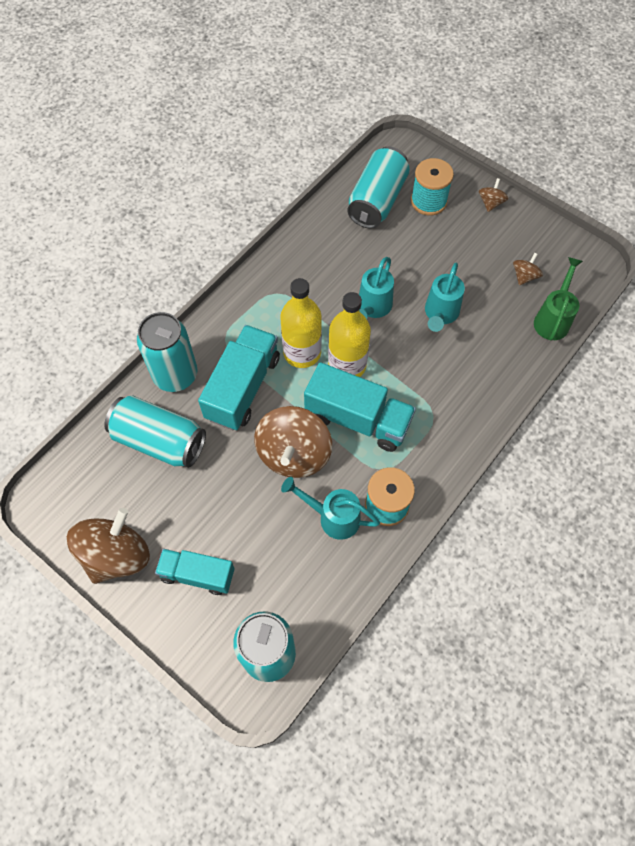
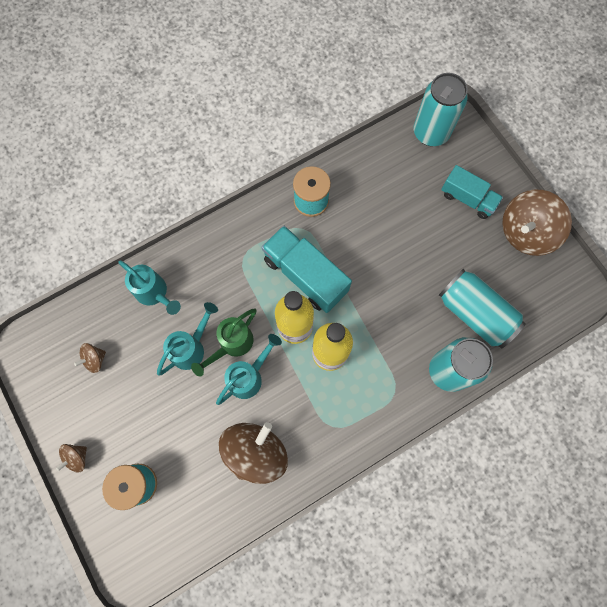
camera: 160 degrees left, 10 degrees up
turquoise truck [198,325,280,430] -> none
brown spinning top [254,406,332,478] -> brown spinning top moved to [219,422,288,484]
turquoise watering can [281,477,380,540] -> turquoise watering can moved to [118,260,181,315]
turquoise can [347,147,410,228] -> none
green watering can [534,257,583,341] -> green watering can moved to [191,308,257,376]

